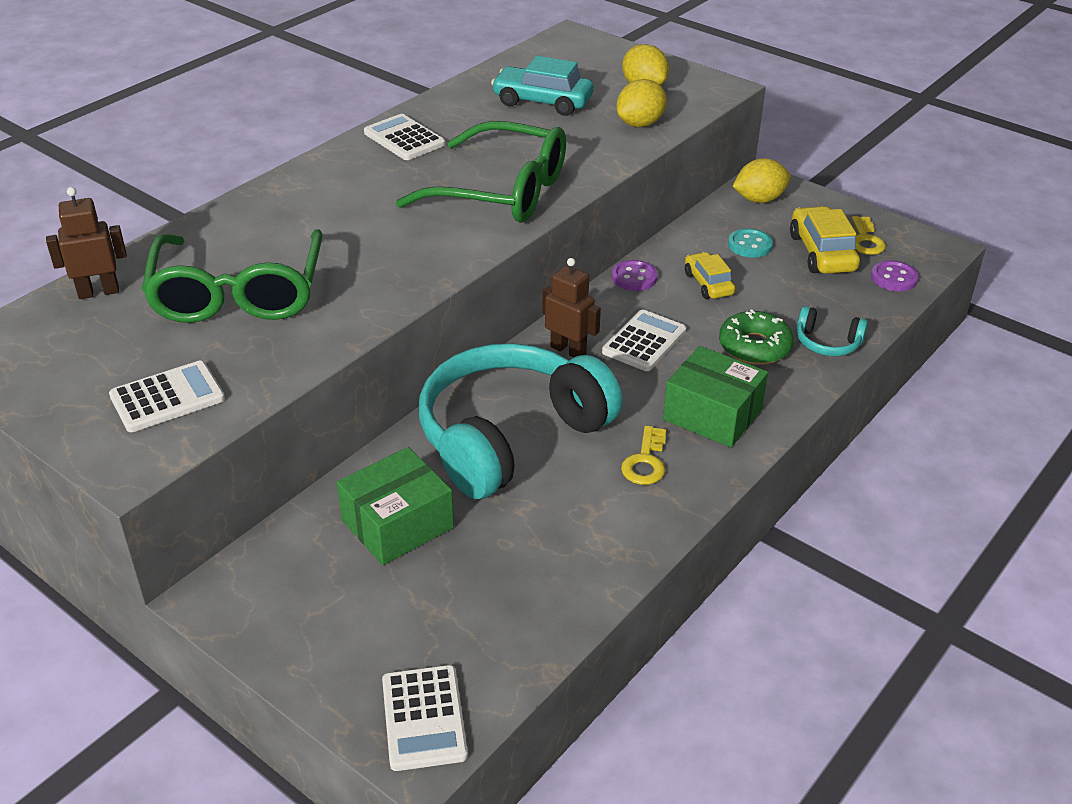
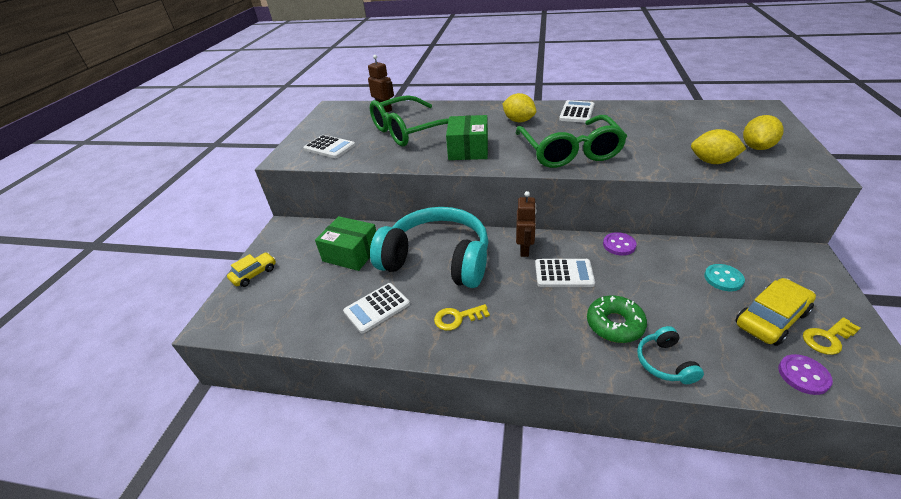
camera: 65 degrees right, 0 degrees up
white calculator [382,665,468,771] -> white calculator moved to [343,283,410,334]
turquoise car [491,56,593,116] -> none
green box [663,346,768,448] -> green box moved to [446,115,488,160]
yellow car [685,252,735,299] -> yellow car moved to [227,252,276,287]
yellow lemon [733,158,791,203] -> yellow lemon moved to [503,93,536,122]

